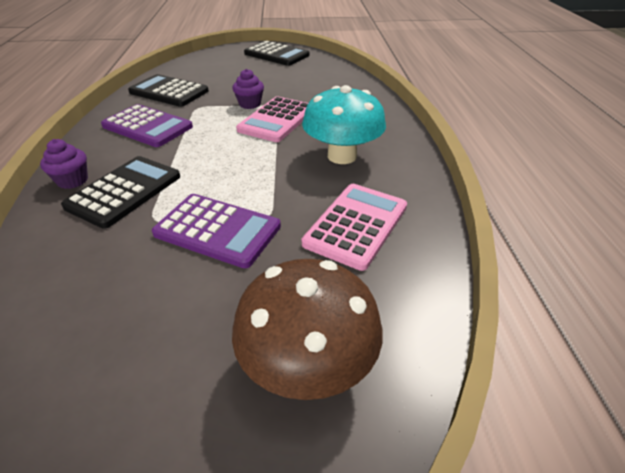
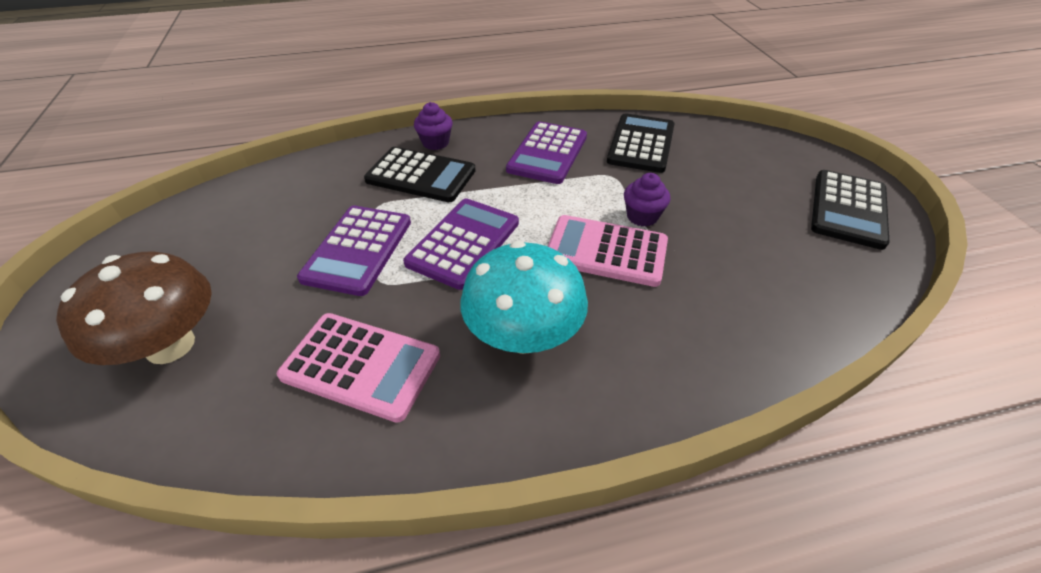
camera: 80 degrees right, 5 degrees up
none -> purple calculator [403,198,519,290]

